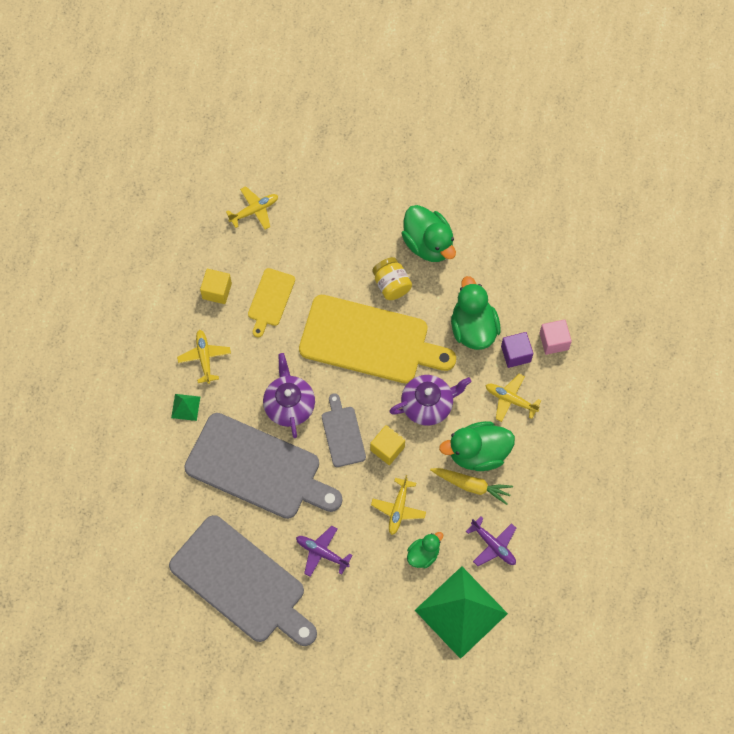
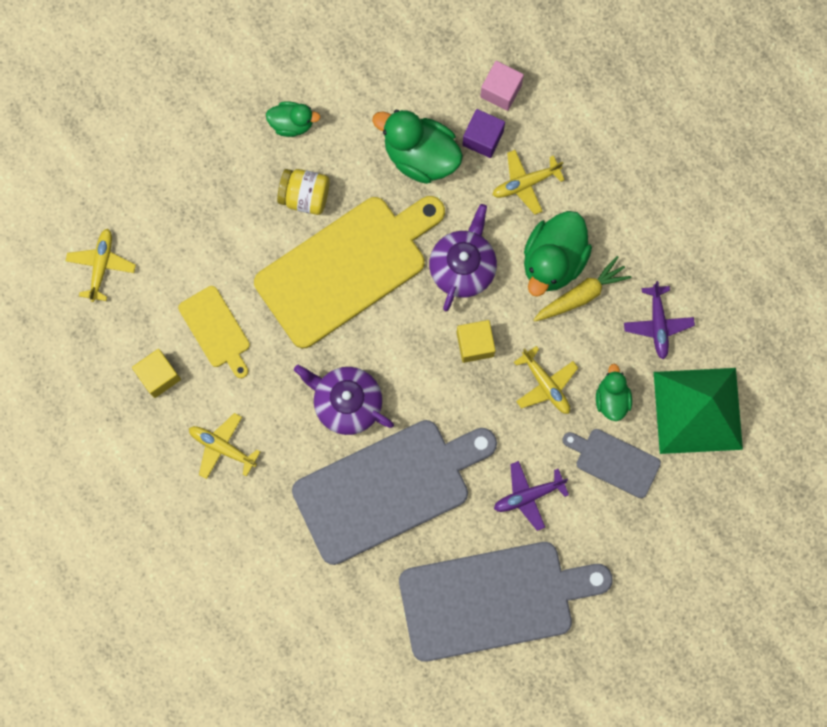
camera: 50 degrees left, 10 degrees up
green pyramid [171,394,200,421] -> none
grey cutting board [322,393,366,467] -> grey cutting board moved to [562,429,661,498]
green duck [402,205,456,262] -> green duck [266,101,321,137], size x0.57
purple plane [466,516,516,566] -> purple plane turned 90 degrees clockwise [624,281,695,359]

